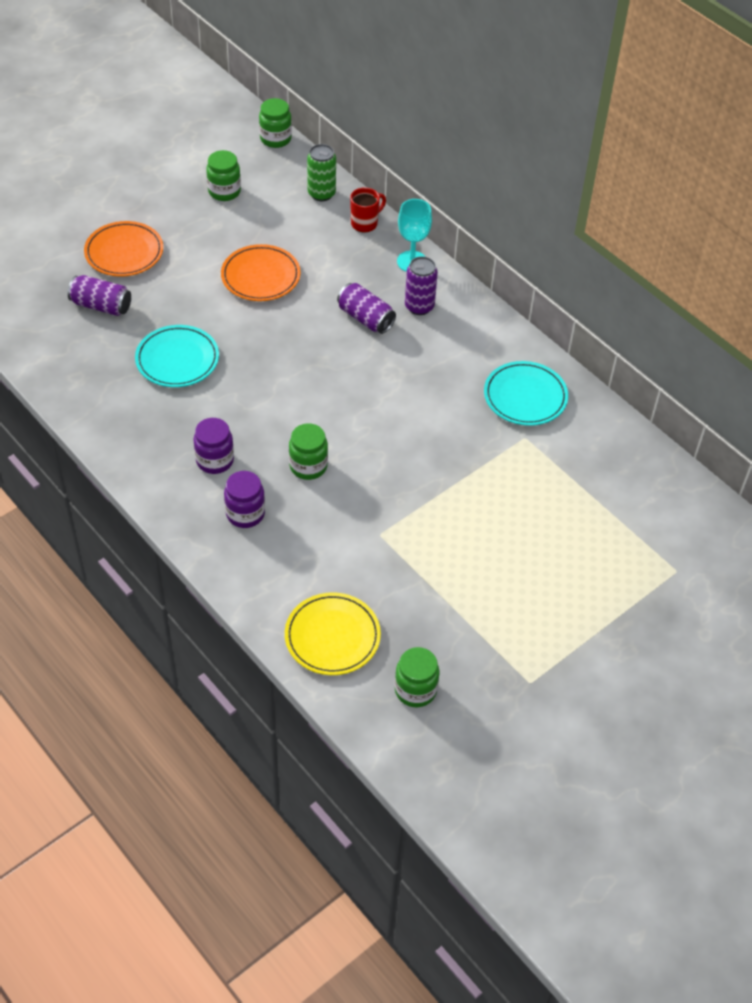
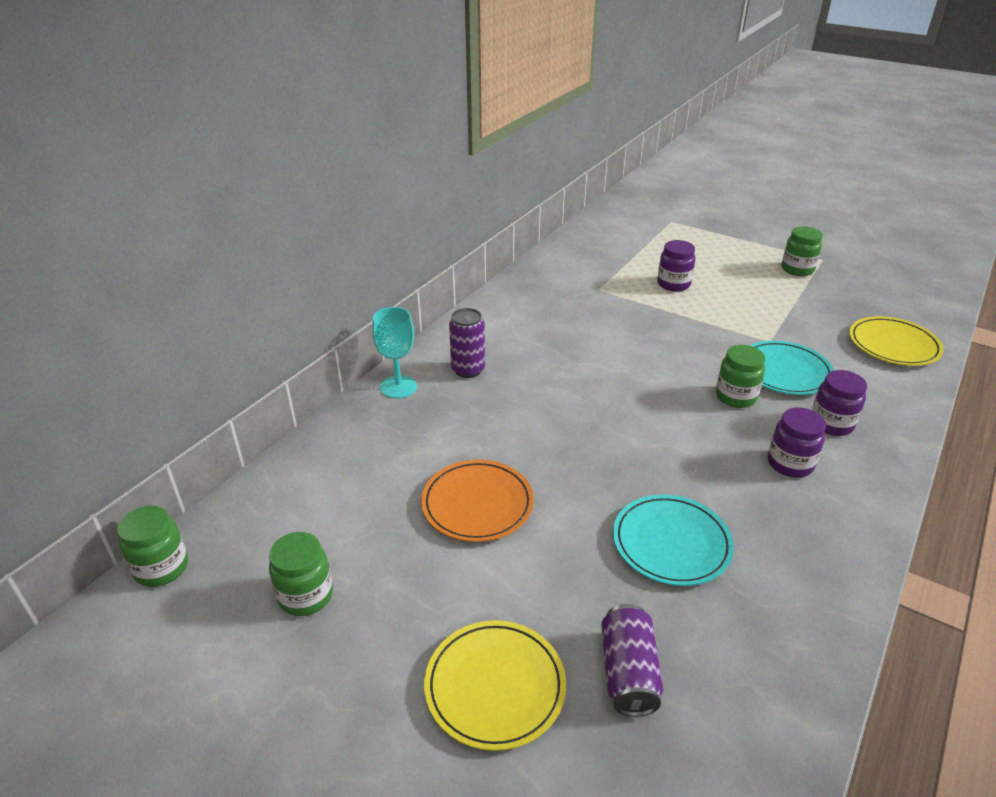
camera: 105 degrees left, 15 degrees down
orange plate [84,221,163,277] -> yellow plate [424,620,566,751]
green can [307,144,336,201] -> none
purple can [337,283,396,334] -> none
red mug [350,187,386,233] -> none
green jar [395,647,439,707] -> green jar moved to [782,226,823,276]
turquoise plate [484,361,568,426] -> turquoise plate moved to [750,340,834,395]
none -> purple jar [657,240,696,292]

